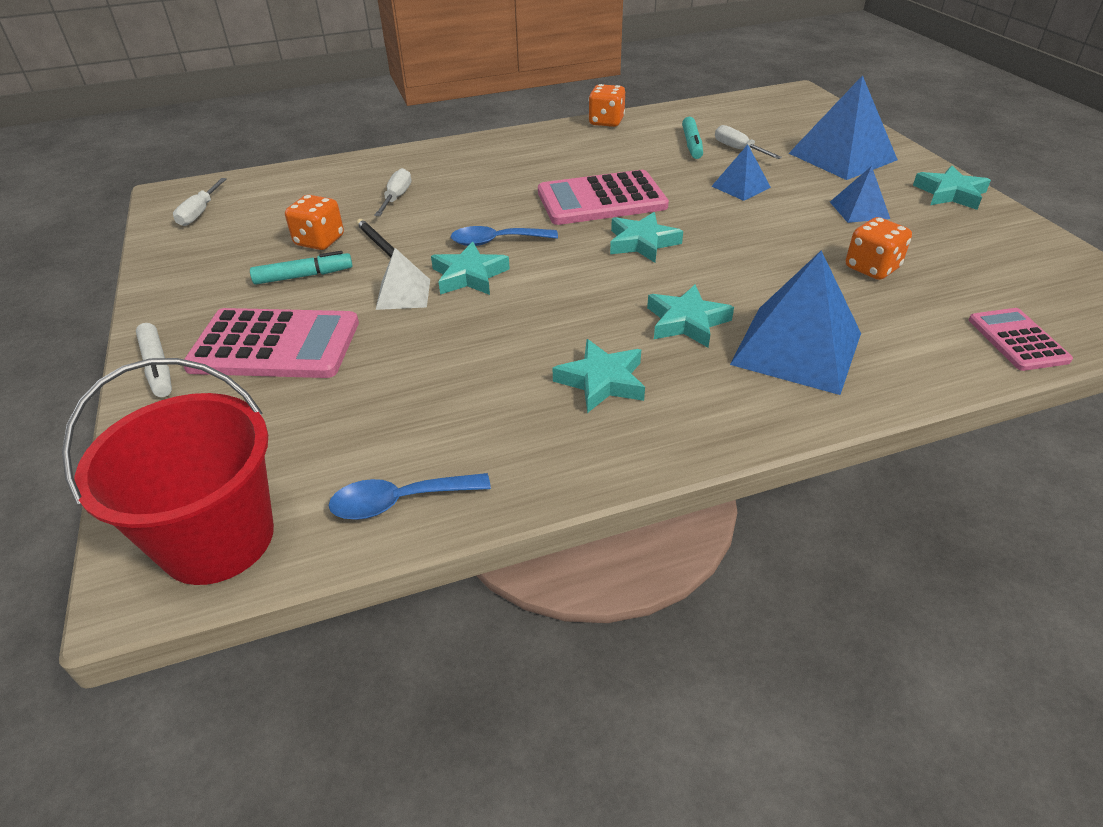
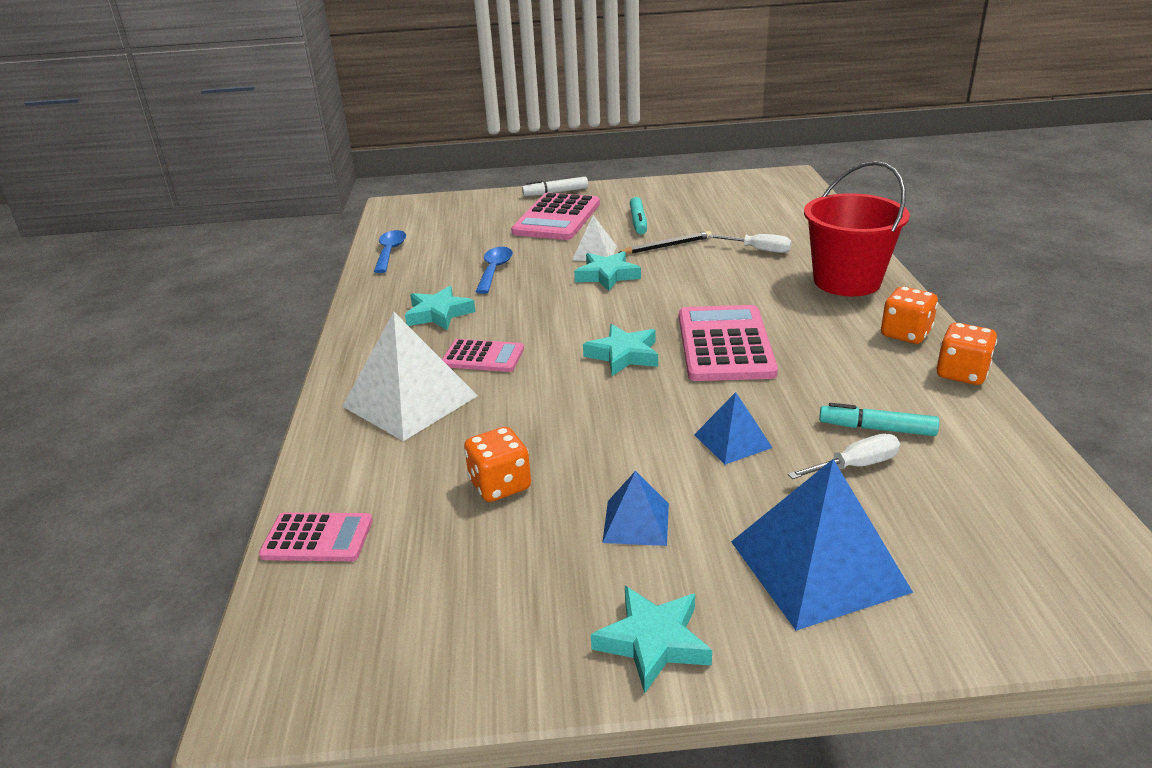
camera: 105 degrees right, 10 degrees down
red bucket [62,358,274,585] -> red bucket moved to [804,161,910,296]
white screwdriver [173,178,227,226] -> none
orange dice [285,195,344,250] -> orange dice moved to [881,286,938,344]
blue spoon [450,226,558,246] -> blue spoon moved to [475,247,513,294]
turquoise star [647,284,734,348] -> pink calculator [442,339,524,372]
blue pyramid [730,251,861,395] -> white pyramid [342,312,478,441]

